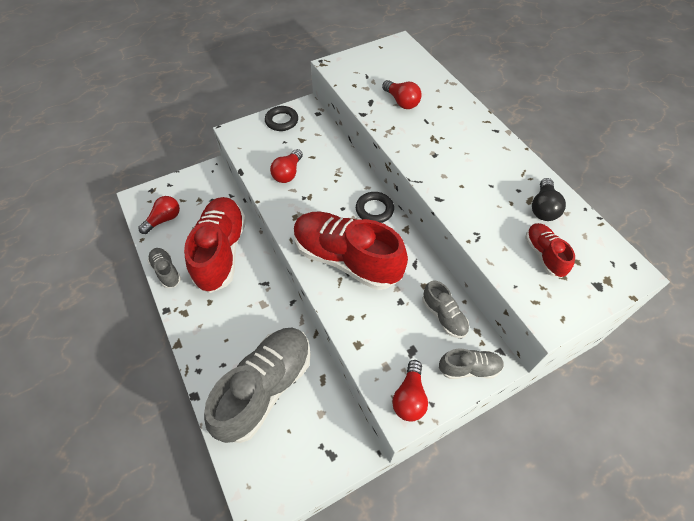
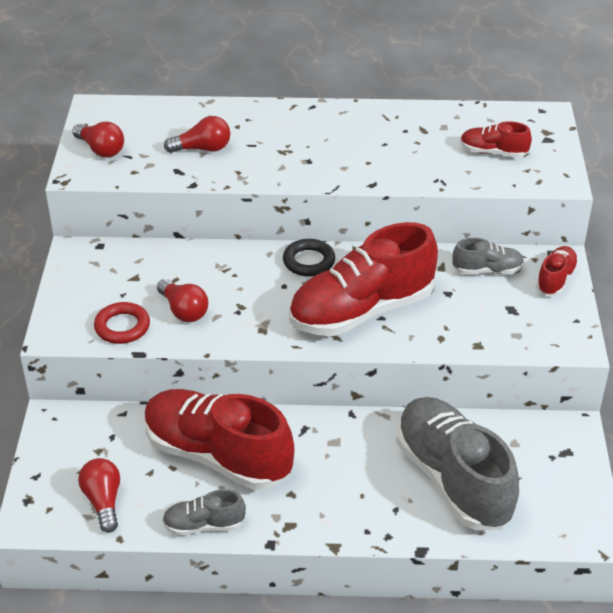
camera: 60 degrees left, 15 degrees down
black ring [265,106,298,131] -> none
red light bulb [392,360,428,422] -> red light bulb moved to [72,122,124,158]
grey shoe [439,349,504,379] -> red shoe [536,246,579,296]
black light bulb [532,178,566,221] -> none
none -> red ring [94,302,150,344]

